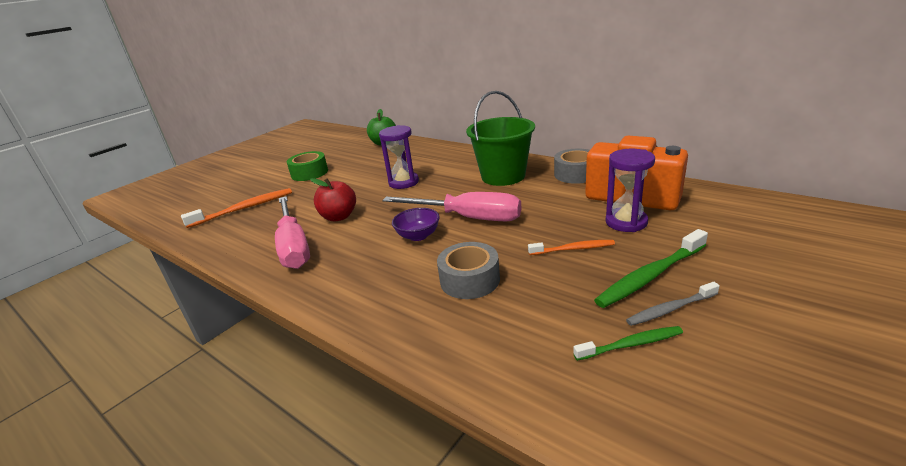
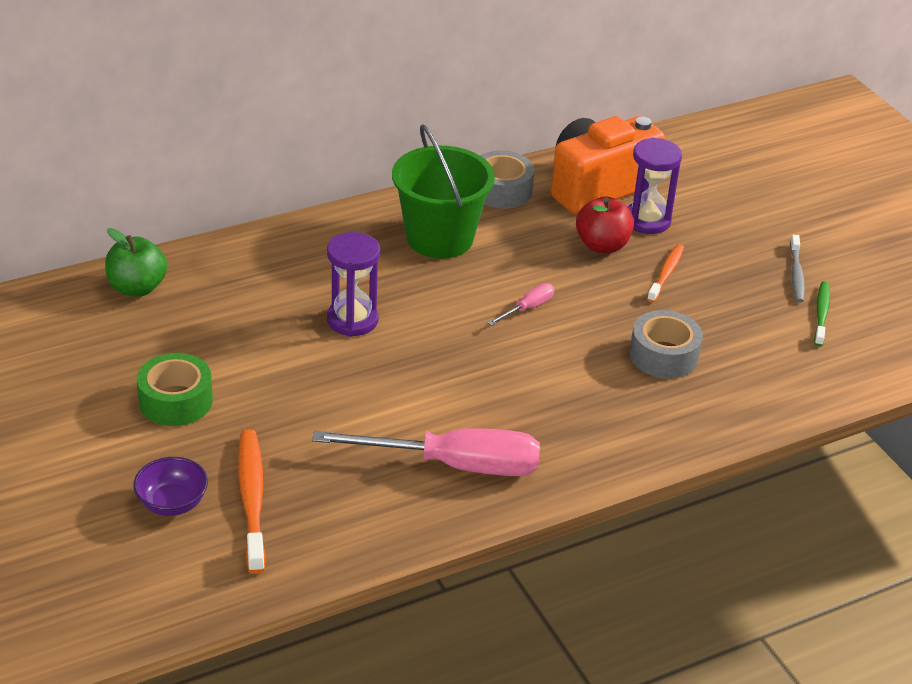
camera: 70 degrees left, 10 degrees up
red apple [310,178,356,221] -> red apple moved to [576,196,634,253]
pink screwdriver [382,192,521,221] -> pink screwdriver [488,283,554,326], size x0.44
purple bowl [392,208,440,241] -> purple bowl moved to [133,457,208,516]
green toothbrush [594,229,708,308] -> none

